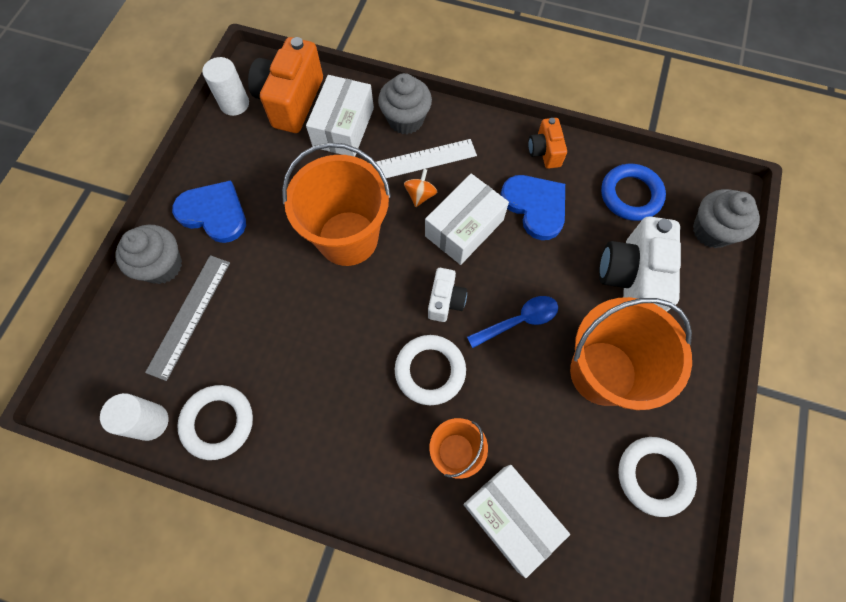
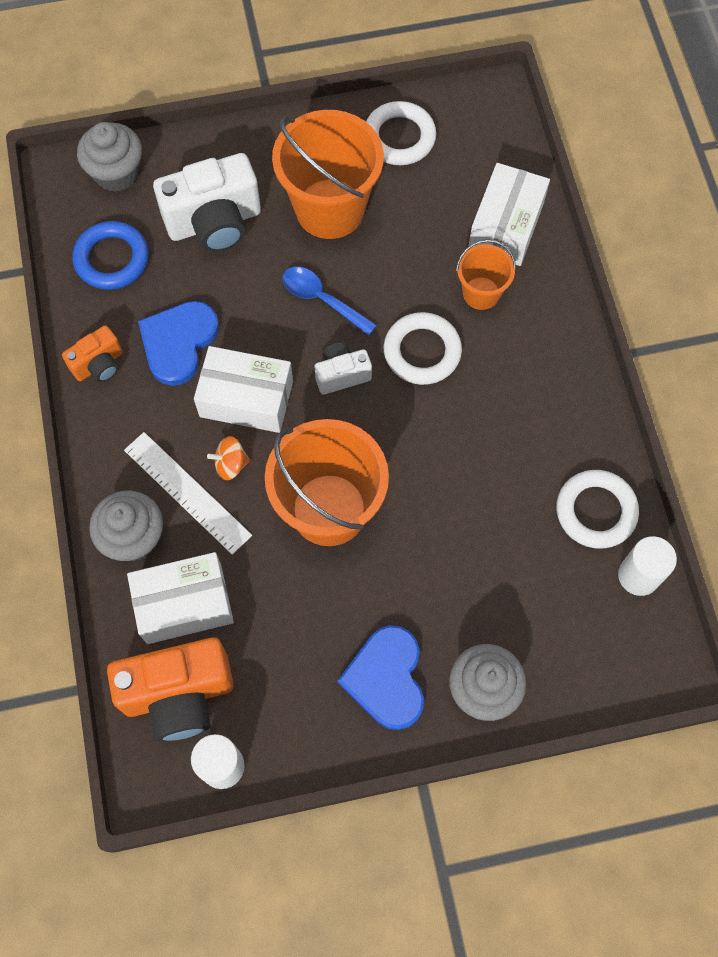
camera: 120 degrees left, 0 degrees up
grey ruler [145,255,230,381] -> none

